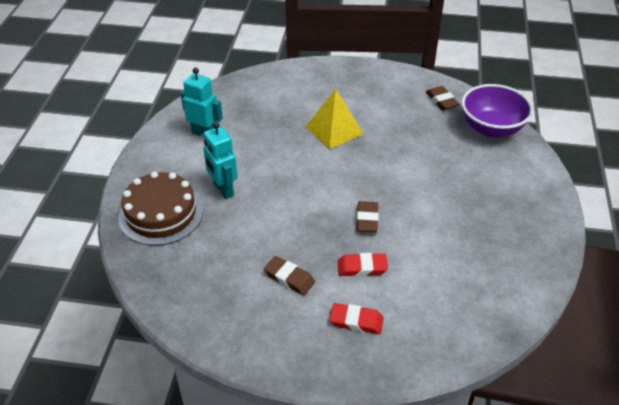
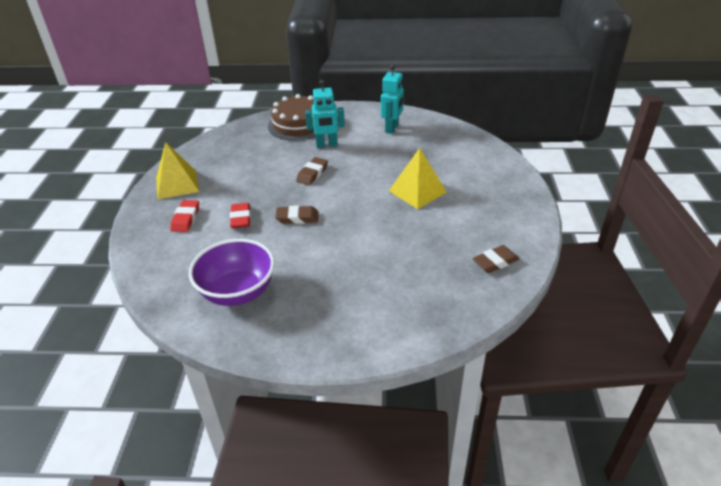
camera: 85 degrees right, 5 degrees down
turquoise robot [203,122,238,199] -> turquoise robot turned 150 degrees counterclockwise [305,80,345,148]
brown eraser [264,256,315,295] -> brown eraser moved to [296,157,328,185]
purple bowl [461,84,533,138] -> purple bowl moved to [189,239,275,306]
none -> yellow pyramid [156,142,199,200]

